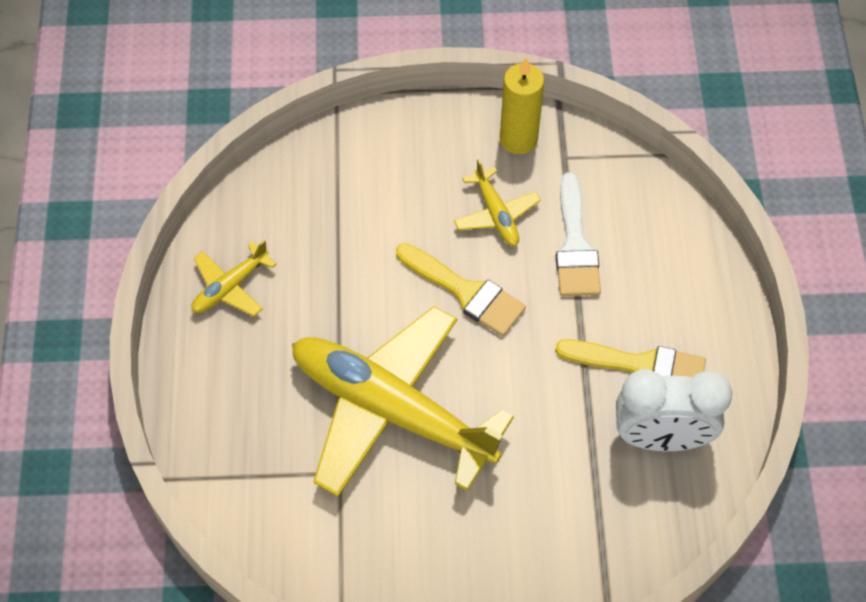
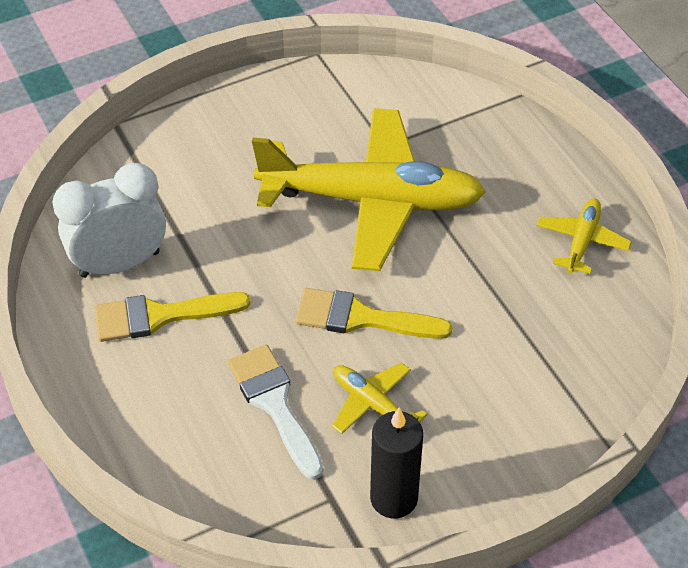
camera: 155 degrees right, 10 degrees down
yellow candle [500,58,544,154] -> black candle [370,408,423,519]

